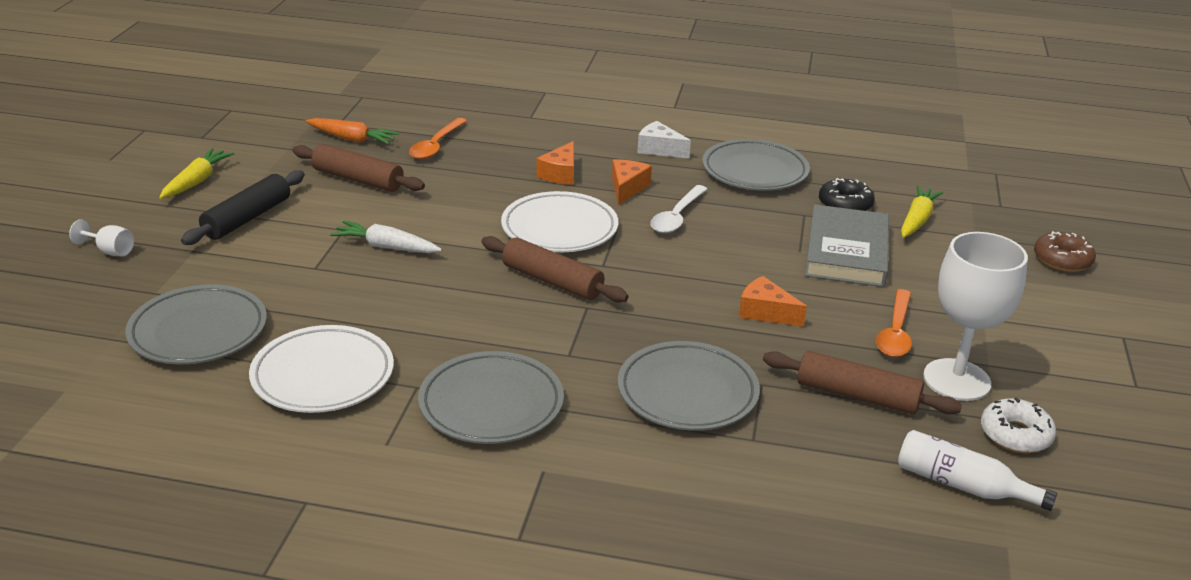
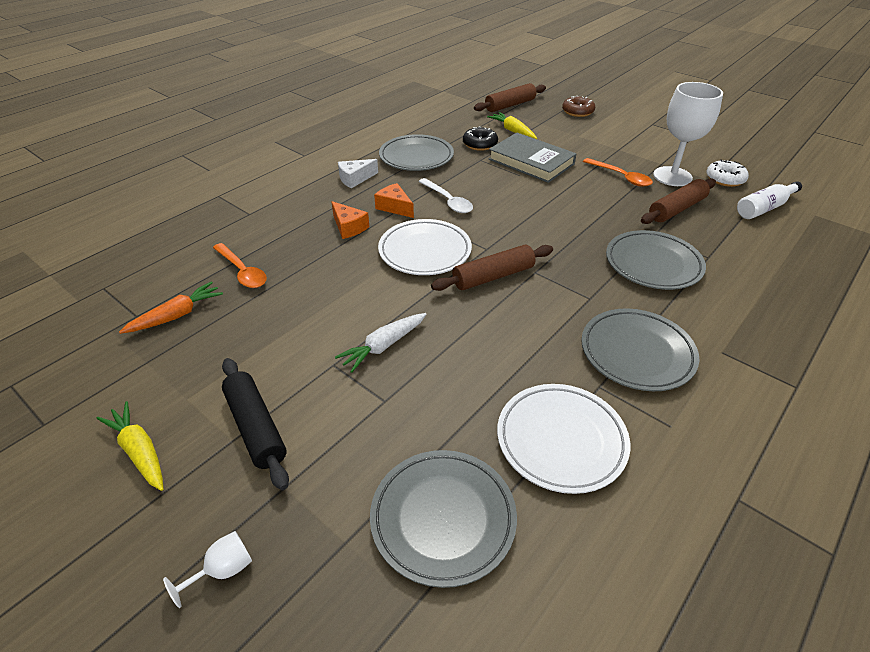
camera: 60 degrees left, 10 degrees up
brown rolling pin [292,144,425,192] -> brown rolling pin moved to [474,83,546,112]
orange cheese [739,276,807,327] -> none

